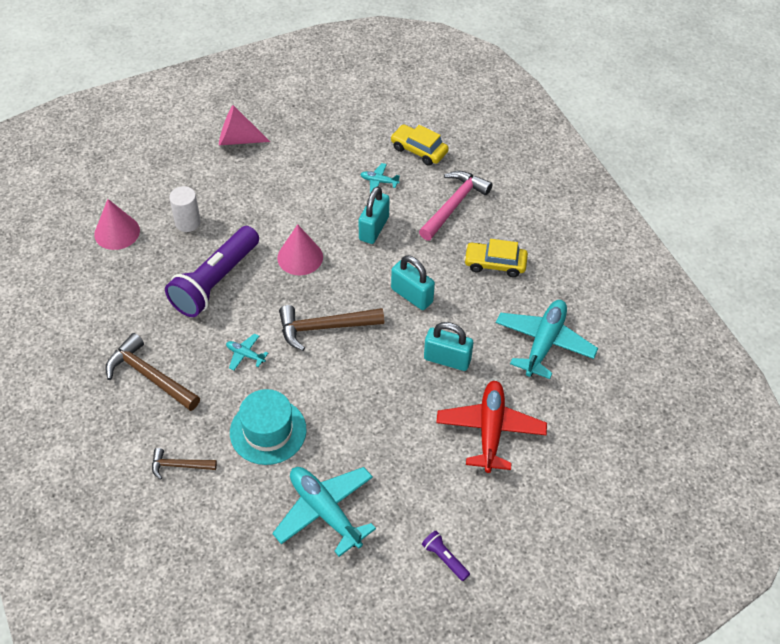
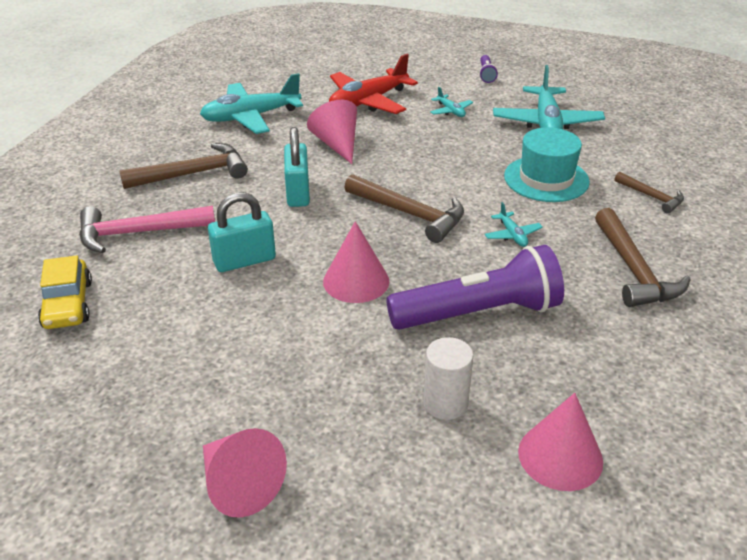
camera: 135 degrees left, 15 degrees down
turquoise plane [360,163,400,193] -> turquoise plane moved to [430,87,473,117]
turquoise padlock [424,322,473,371] -> pink cone [307,100,357,164]
yellow car [464,239,528,277] -> brown hammer [119,143,248,189]

